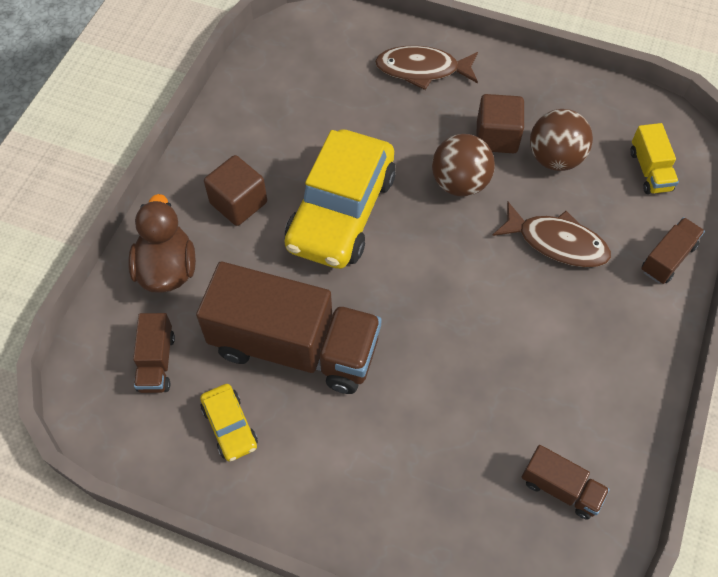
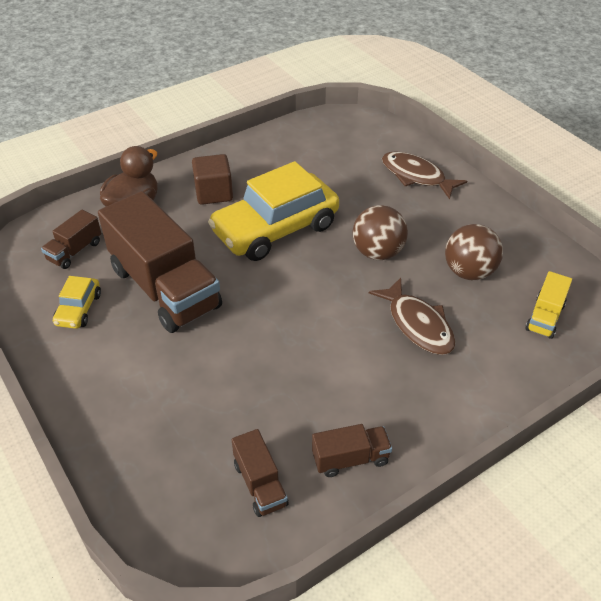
camera: 35 degrees right, 15 degrees down
brown cube [476,94,524,153] -> none
brown truck [641,217,705,284] -> brown truck moved to [312,424,392,477]

